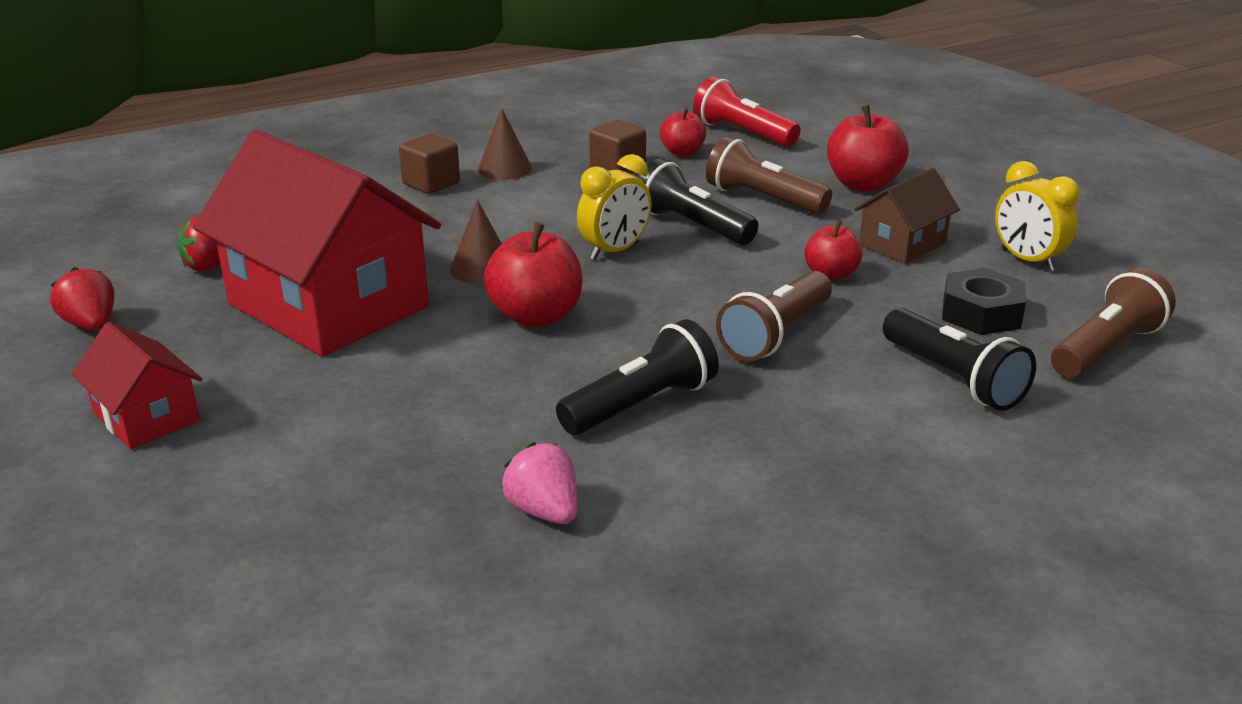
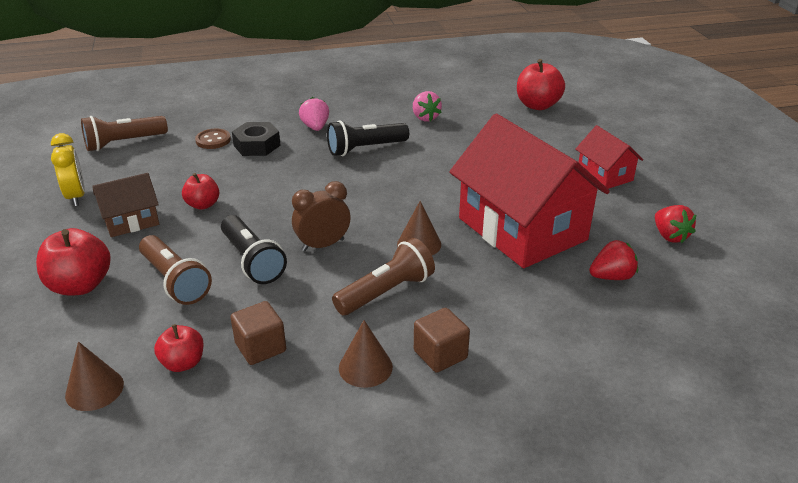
camera: 165 degrees left, 5 degrees up
red apple [484,222,582,327] -> red apple moved to [517,59,565,110]
yellow clock [577,154,652,260] -> brown clock [292,181,350,252]
red flashlight [693,77,800,147] -> brown cone [65,342,124,411]
brown flashlight [716,271,832,361] -> brown flashlight moved to [332,238,435,316]
black flashlight [883,308,1036,411] -> brown button [195,129,231,149]
black nut [942,268,1026,335] -> black nut moved to [232,122,281,156]
none -> pink strawberry [299,97,329,131]

